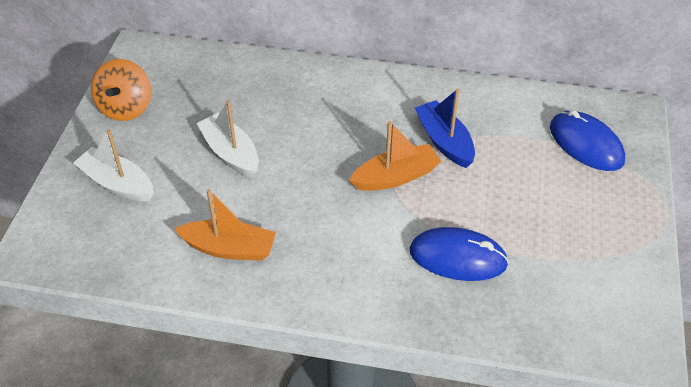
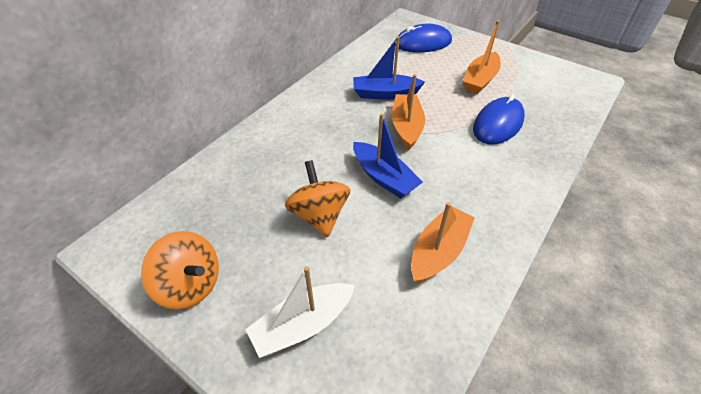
camera: 65 degrees left, 0 degrees up
white boat [196,100,259,178] -> orange spinning top [285,160,350,237]
none -> blue boat [353,113,423,198]
none -> orange boat [463,20,501,94]

